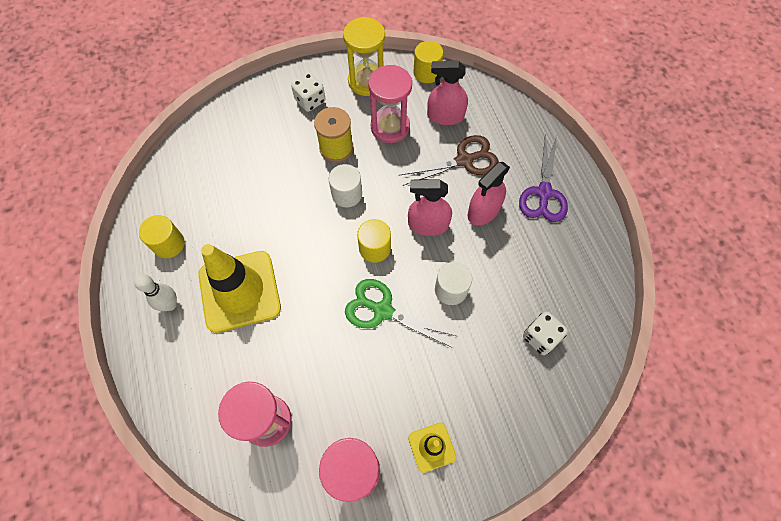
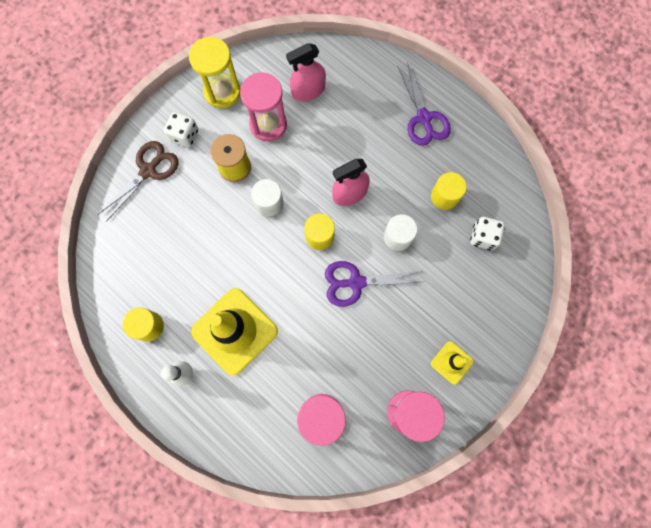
camera: 30 degrees left, 10 degrees up
green scissors [345,279,456,348] -> purple scissors [325,261,424,307]
brown scissors [400,135,499,186] -> brown scissors moved to [97,141,178,222]
yellow cylinder [413,41,443,83] -> yellow cylinder moved to [431,172,467,210]
pink spray bottle [468,162,510,225] -> none

